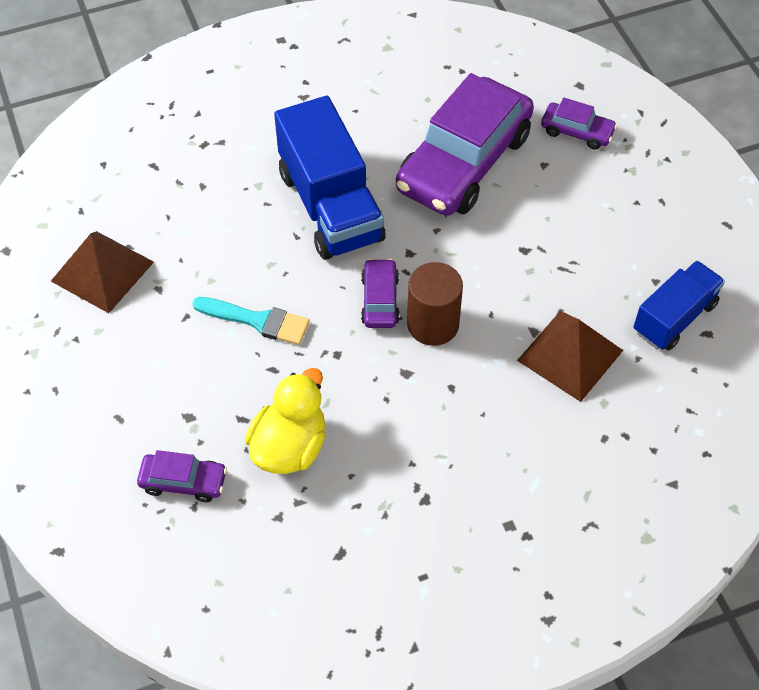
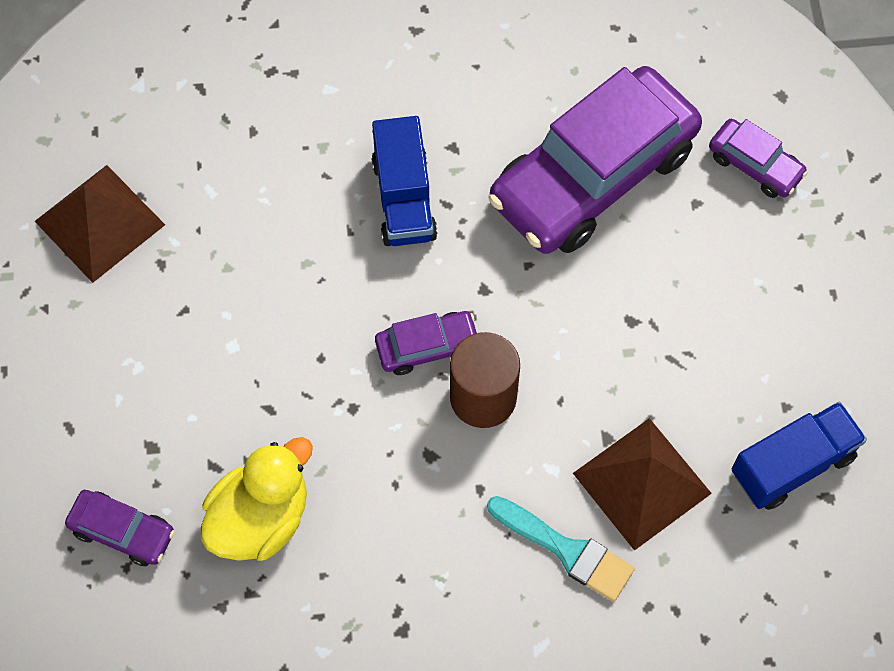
camera: 15 degrees right, 10 degrees up
turquoise brush [192,297,310,345] -> turquoise brush moved to [487,496,635,602]
blue truck [274,96,386,260] -> blue truck [372,116,438,246], size x0.61
purple car [361,259,400,328] -> purple car turned 60 degrees clockwise [375,311,477,375]

